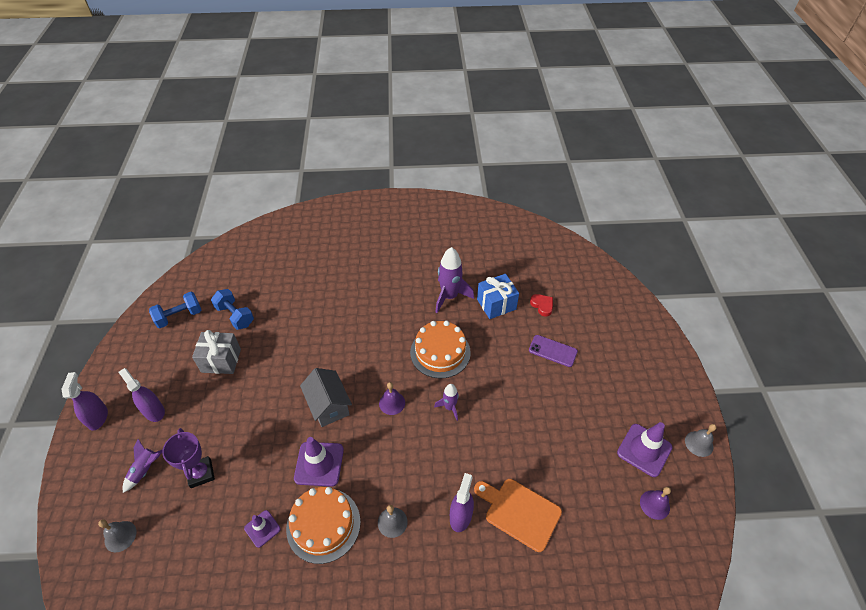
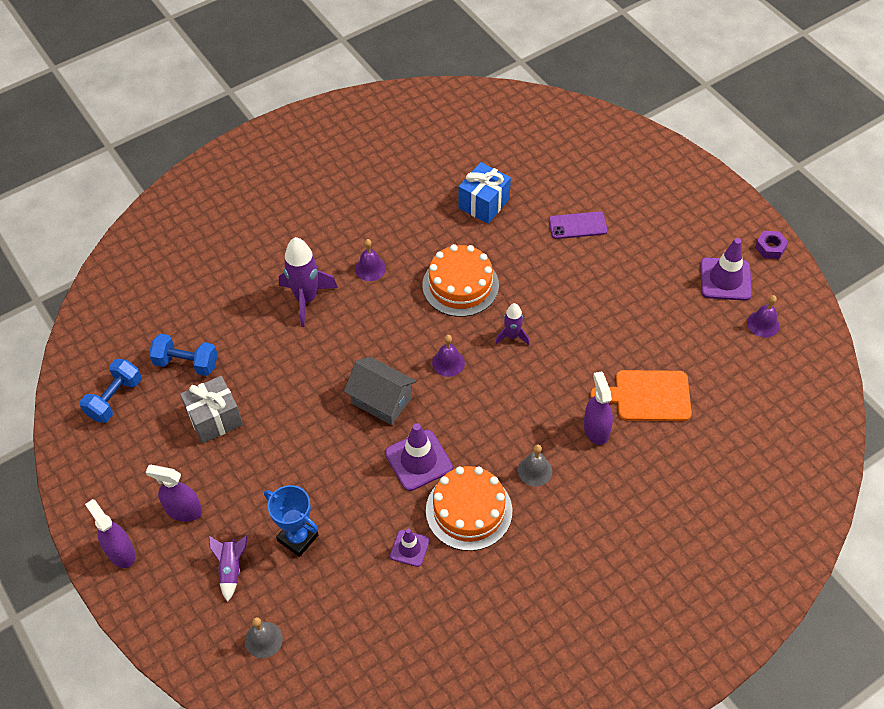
camera: 30 degrees left, 5 degrees up
purple trophy [162,428,215,488] -> blue trophy [264,485,318,557]
purple rocket [435,247,474,313] -> purple rocket moved to [279,237,338,327]
red heart [530,294,553,316] -> none
grey bell [685,424,717,457] -> purple nut [755,231,788,259]
none -> purple bell [355,239,386,281]

